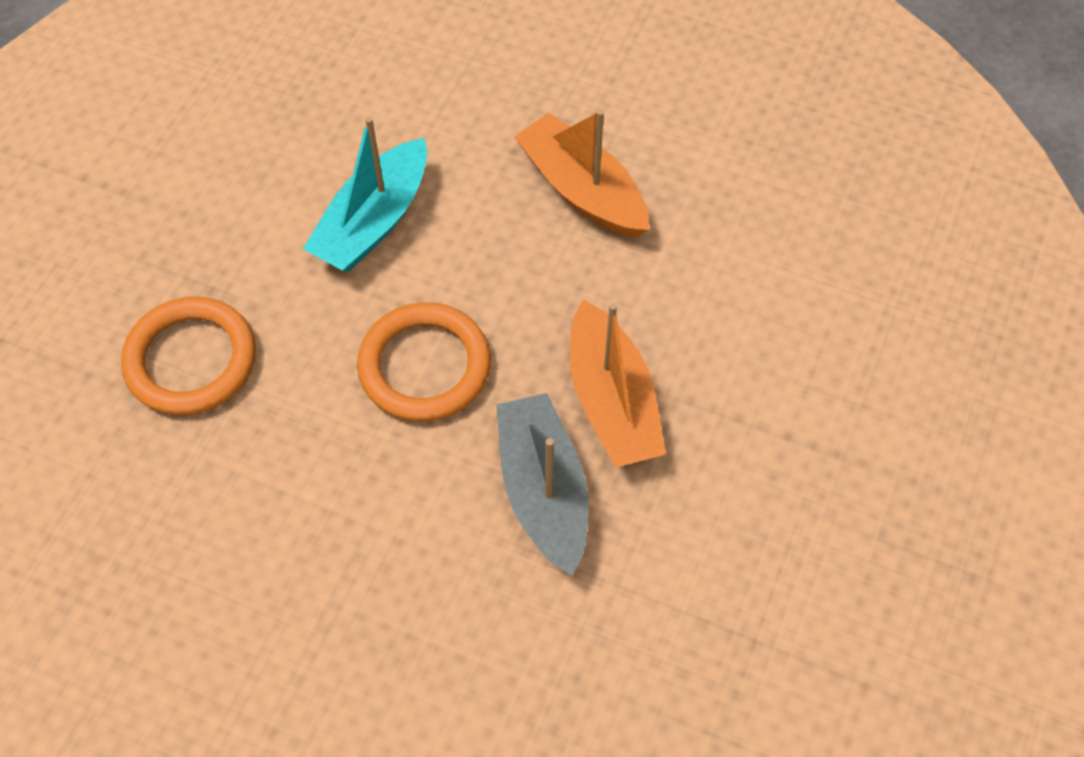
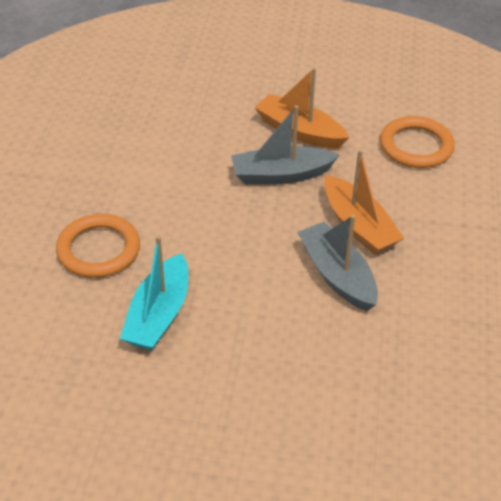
camera: 15 degrees left, 15 degrees down
turquoise boat [303,117,427,272] -> turquoise boat moved to [120,236,188,350]
orange ring [357,302,491,422] -> orange ring moved to [380,116,455,168]
none -> grey boat [231,105,339,185]

